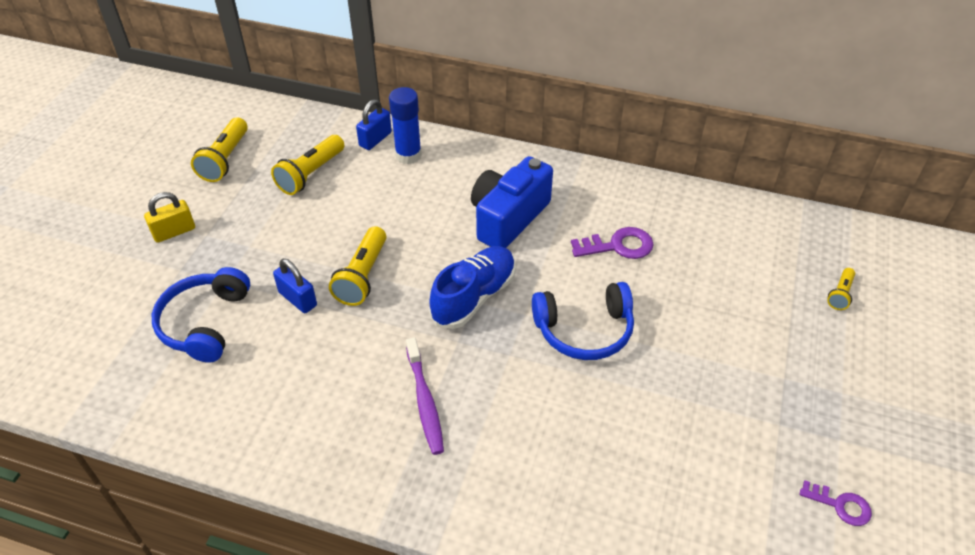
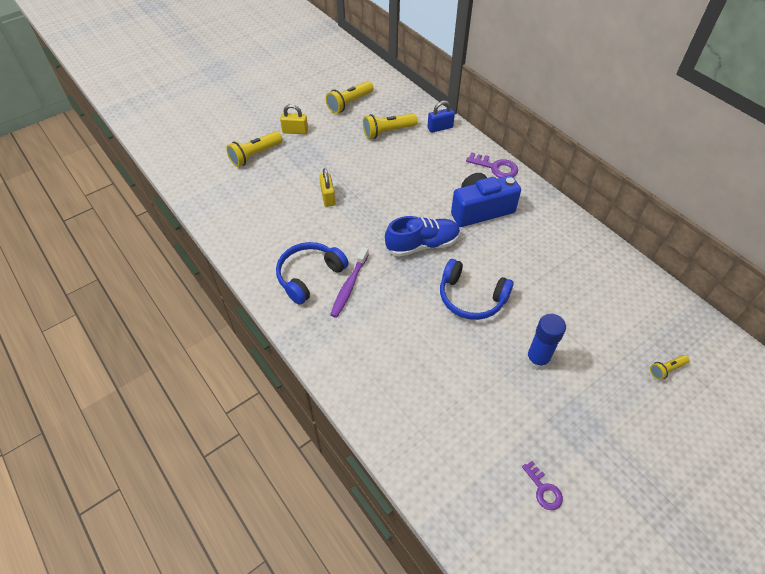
camera: 35 degrees right, 5 degrees up
blue headphones [152,267,250,363] -> blue headphones moved to [276,242,348,305]
blue padlock [273,259,317,313] -> yellow padlock [319,168,335,207]
yellow flashlight [329,226,386,306] -> yellow flashlight moved to [226,131,282,167]
blue glue stick [389,87,422,164] -> blue glue stick moved to [526,314,566,370]
purple key [571,227,654,259] -> purple key moved to [466,152,518,178]

